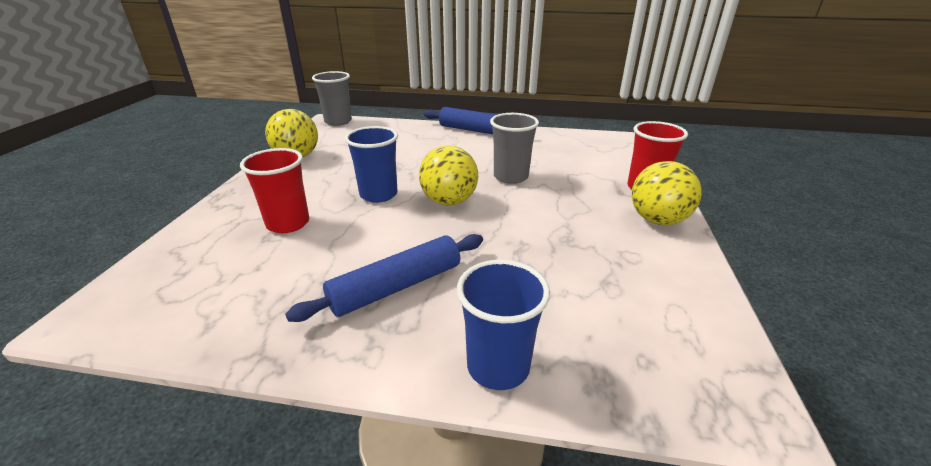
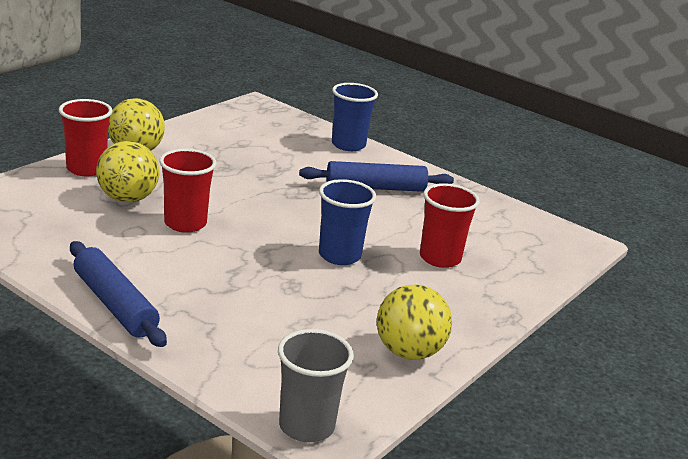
camera: 155 degrees left, 5 degrees down
yellow ball [419,145,478,205] -> yellow ball moved to [96,141,159,202]
grey cup [490,113,539,184] -> red cup [159,149,216,233]

